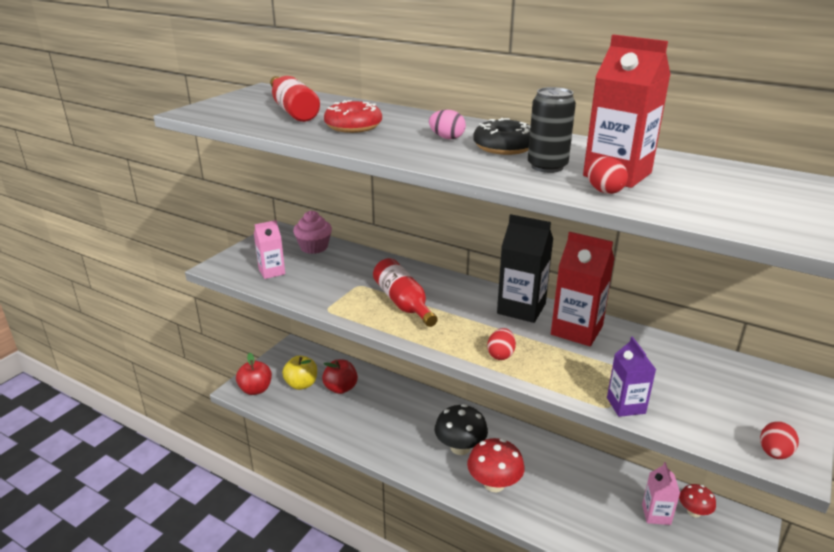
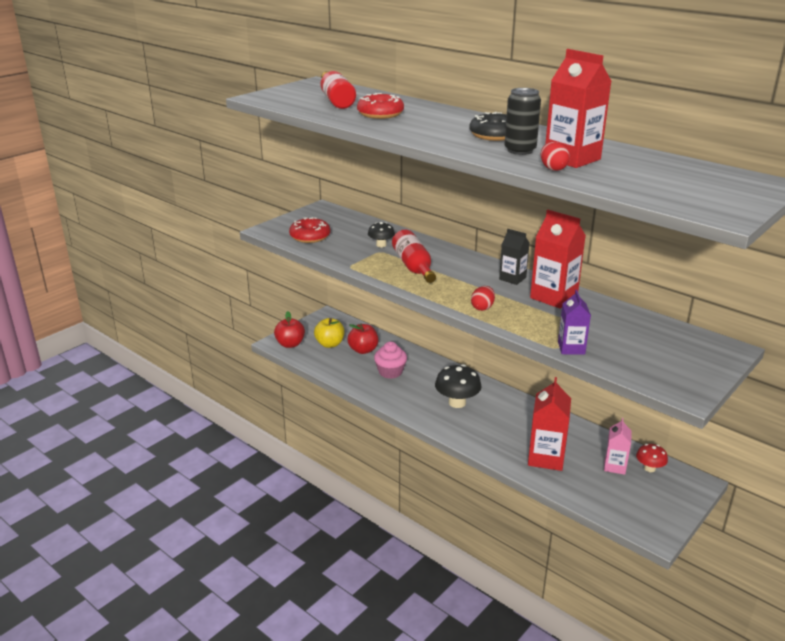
camera: 10 degrees right, 0 degrees up
pink carton [254,220,285,279] -> red donut [289,217,331,243]
pink cupcake [293,210,332,254] -> pink cupcake moved to [374,342,407,379]
pink egg [429,110,466,139] -> none
red mushroom [467,438,525,492] -> none
black carton [497,214,553,323] -> black carton [499,229,530,285], size x0.60
red egg [760,422,799,459] -> none
none -> black mushroom [368,222,395,248]
none -> red carton [528,377,571,471]

